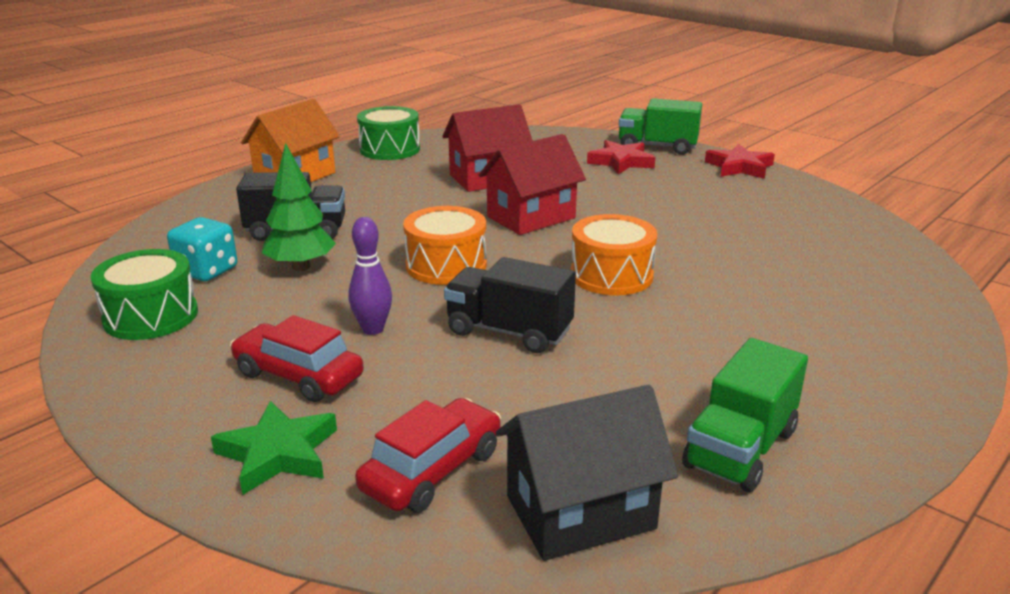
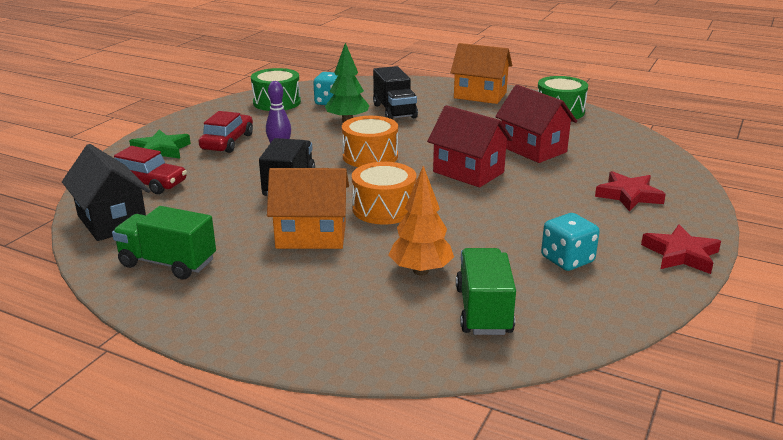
camera: 75 degrees right, 0 degrees up
green truck [619,98,702,155] -> green truck moved to [456,248,516,335]
none -> orange house [267,168,349,249]
none -> orange tree [389,166,454,276]
none -> turquoise dice [541,213,600,271]

